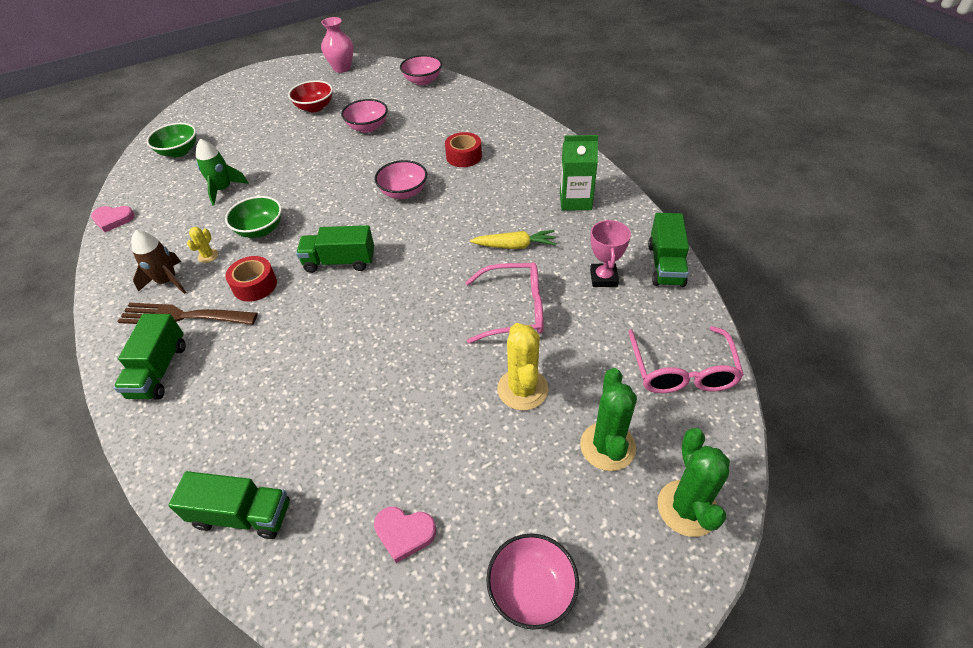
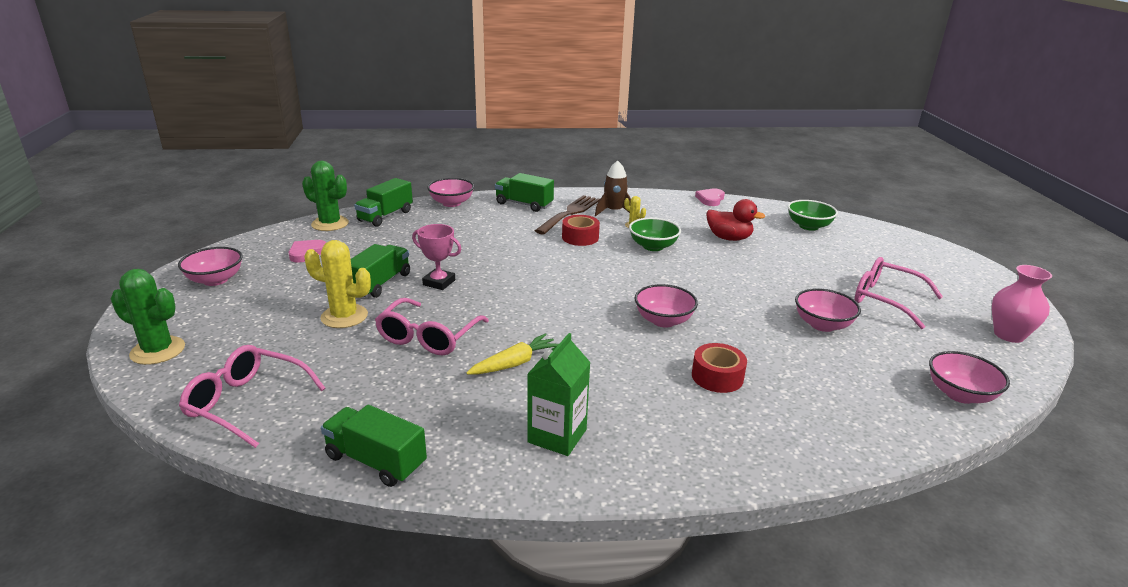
camera: 110 degrees right, 20 degrees down
green rocket [196,139,249,206] -> red duck [707,199,765,241]
red bowl [288,80,333,112] -> pink glasses [855,257,943,329]
green truck [296,225,374,273] -> green truck moved to [351,244,410,298]
yellow carrot [470,230,556,249] -> yellow carrot turned 150 degrees counterclockwise [466,333,559,375]
green cactus [580,368,637,471] -> green cactus moved to [302,161,349,231]
pink trophy [590,219,631,287] -> pink trophy moved to [412,224,462,290]
none -> pink bowl [427,178,474,207]

